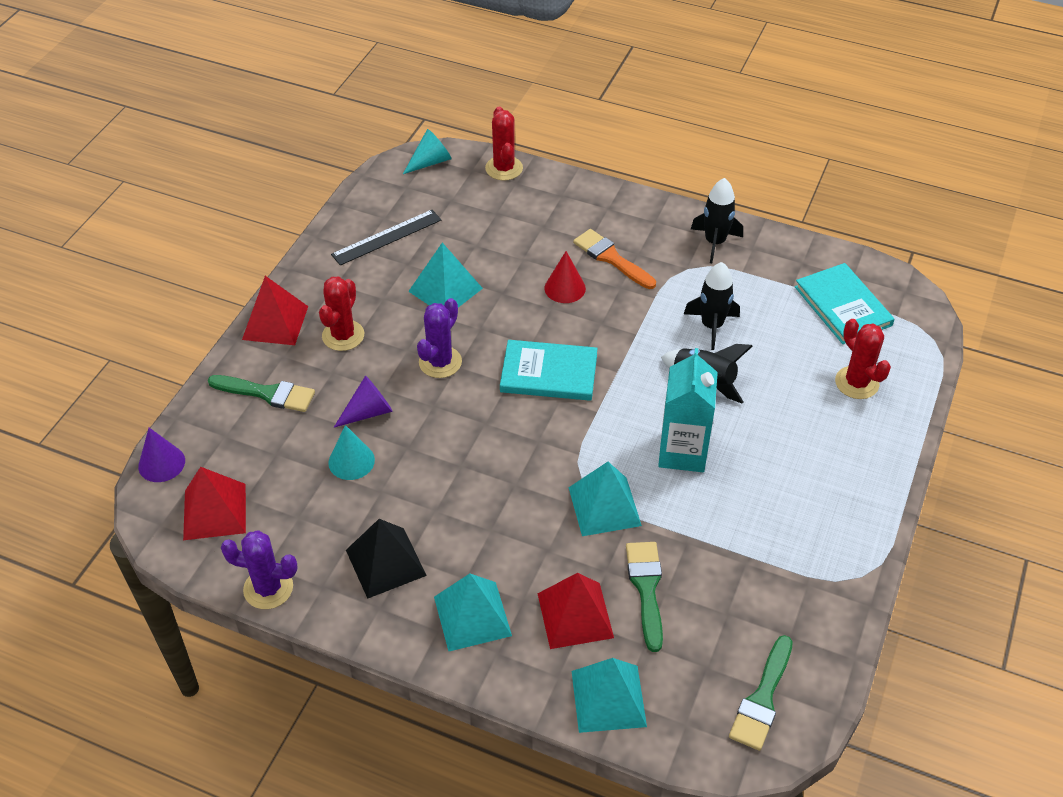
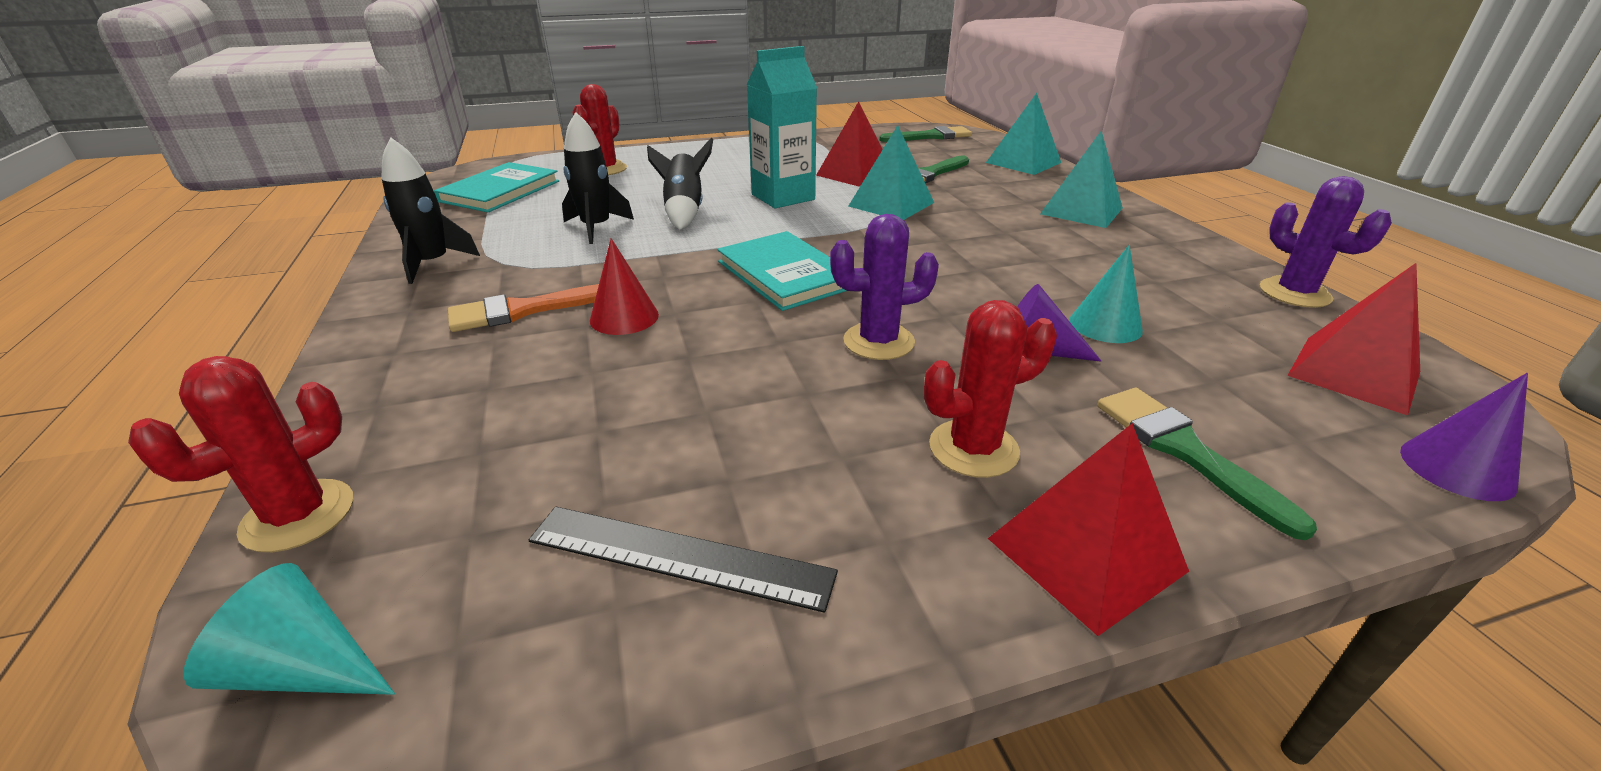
camera: 130 degrees left, 15 degrees down
black pyramid [346,519,427,599] -> none
turquoise pyramid [408,243,483,307] -> none
red pyramid [538,573,614,649] -> red pyramid moved to [816,101,883,187]
orange brush [573,229,656,289] -> orange brush turned 60 degrees clockwise [448,284,599,332]

